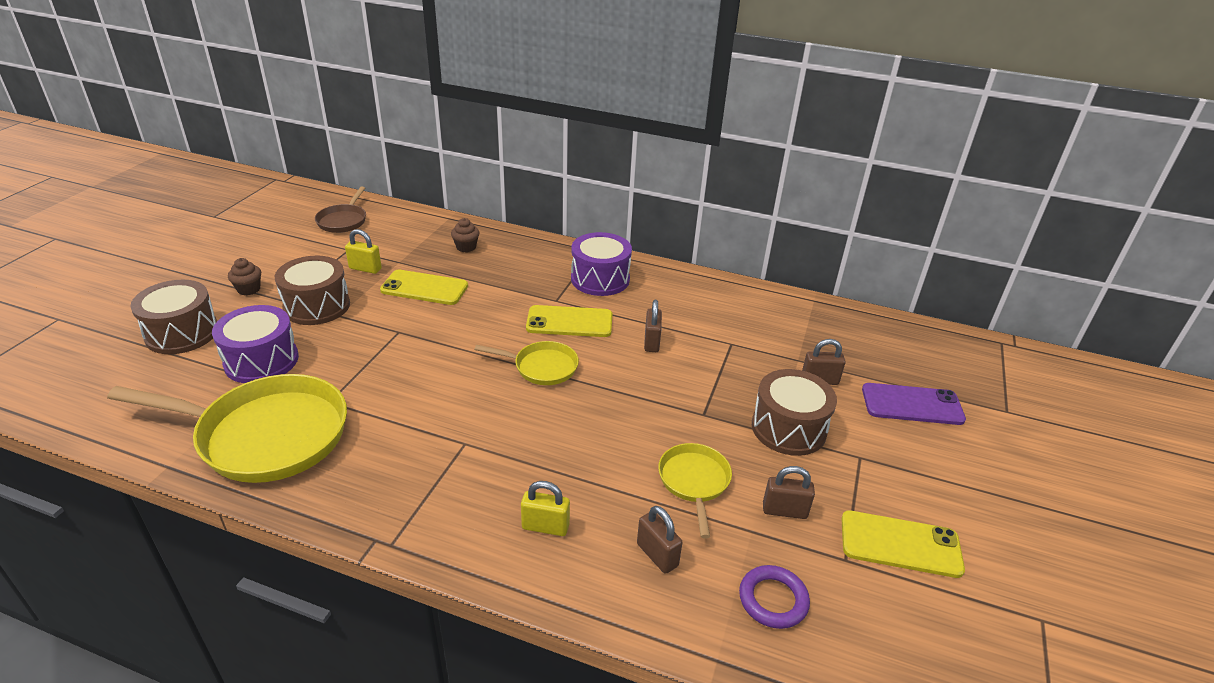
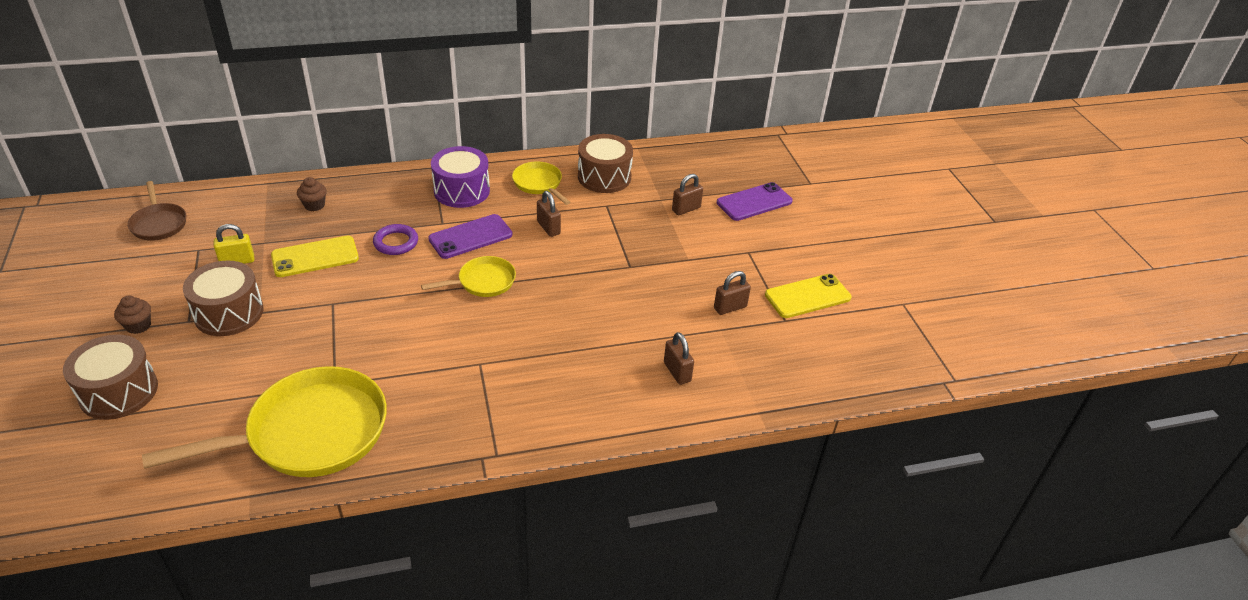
camera: 35 degrees left, 5 degrees up
purple drum [212,305,299,383] -> none
yellow padlock [521,481,570,536] -> none
yellow phone [526,305,612,337] -> purple phone [428,214,512,259]
brown padlock [637,506,683,574] -> brown padlock turned 45 degrees clockwise [664,332,694,385]
yellow pan [658,443,732,538] -> yellow pan moved to [512,161,571,205]
purple ring [739,565,810,629] -> purple ring moved to [373,224,418,255]
brown drum [752,369,837,456] -> brown drum moved to [578,134,633,193]

